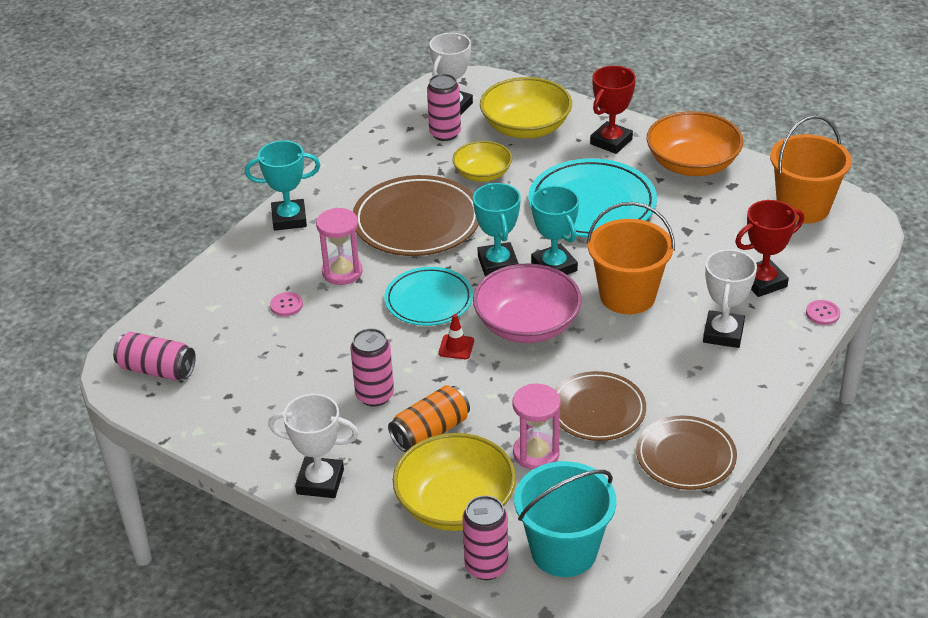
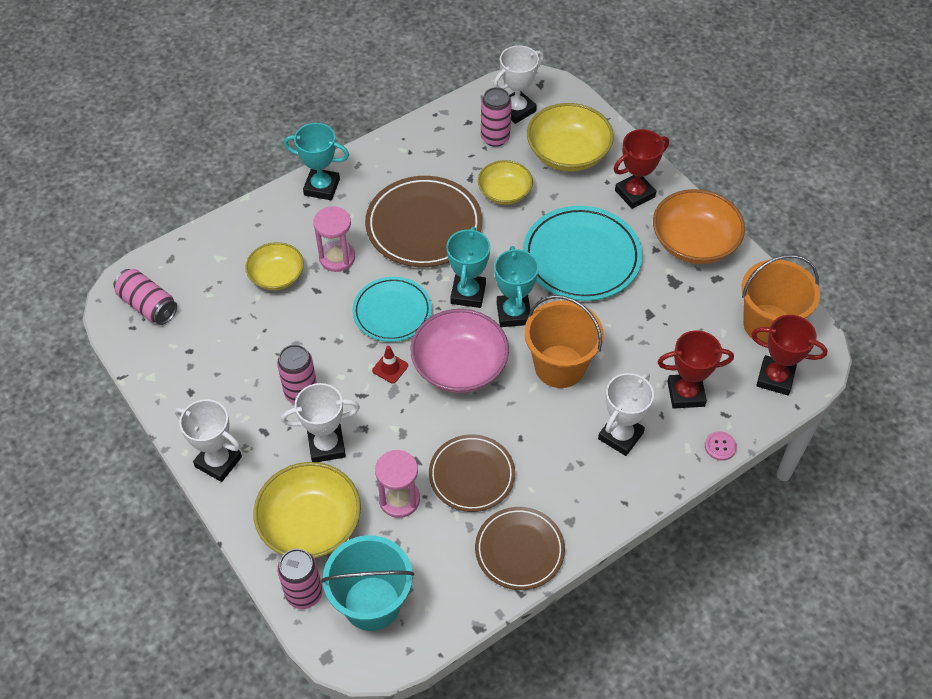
camera: 20 degrees right, 15 degrees up
pink button [270,292,303,316] -> yellow bowl [246,242,304,290]
orange can [388,385,470,452] -> white trophy [281,383,360,462]
none -> red trophy [751,315,828,395]

